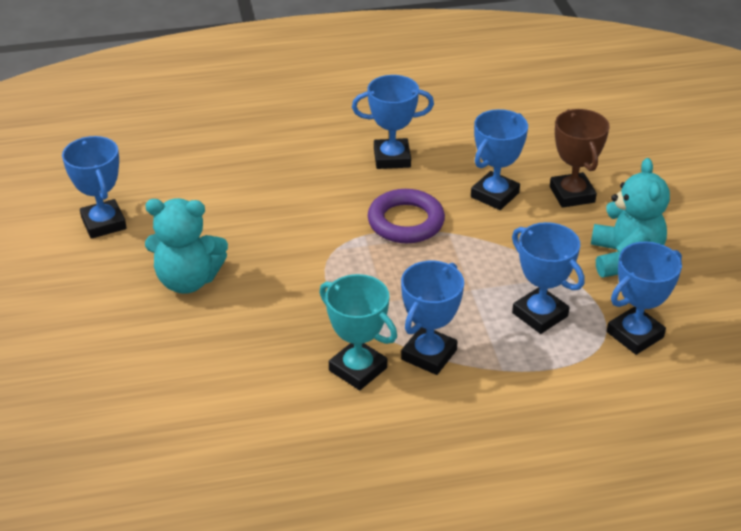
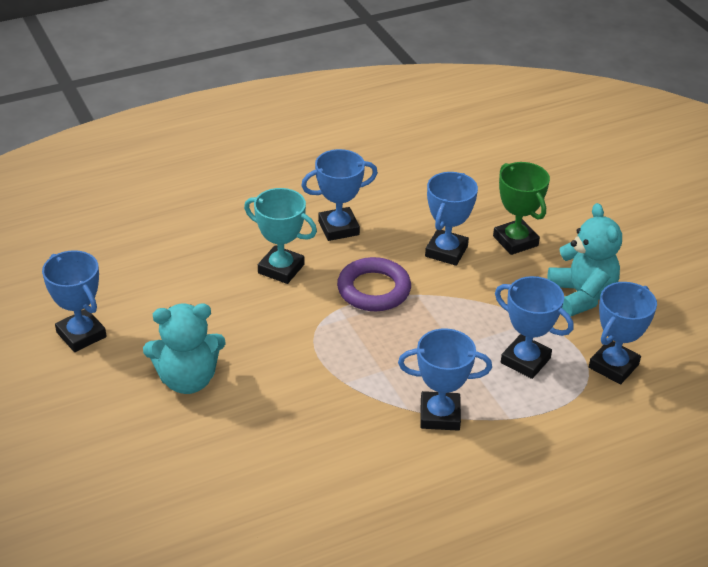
camera: 15 degrees left, 0 degrees up
turquoise trophy [319,274,397,390] -> turquoise trophy moved to [244,188,317,284]
blue trophy [401,261,464,375] -> blue trophy turned 75 degrees clockwise [398,328,492,431]
brown trophy [550,109,610,208] -> green trophy [493,162,550,255]

